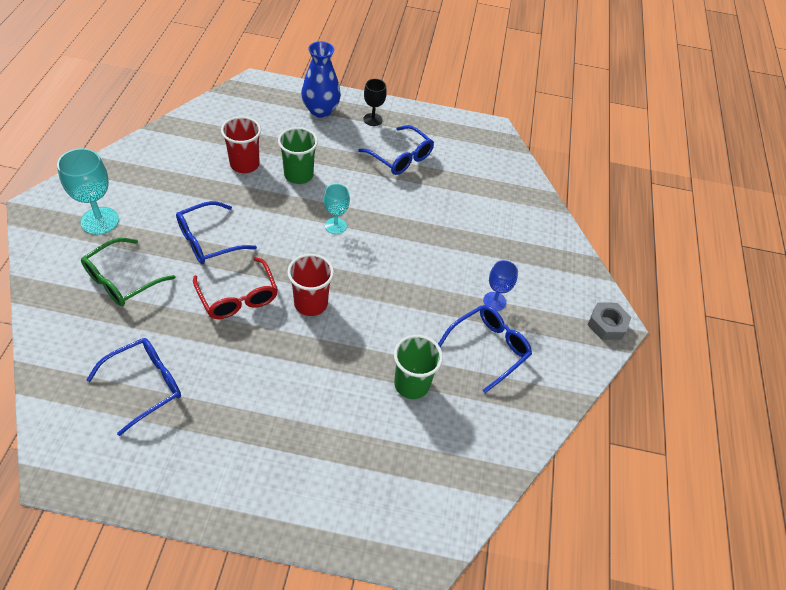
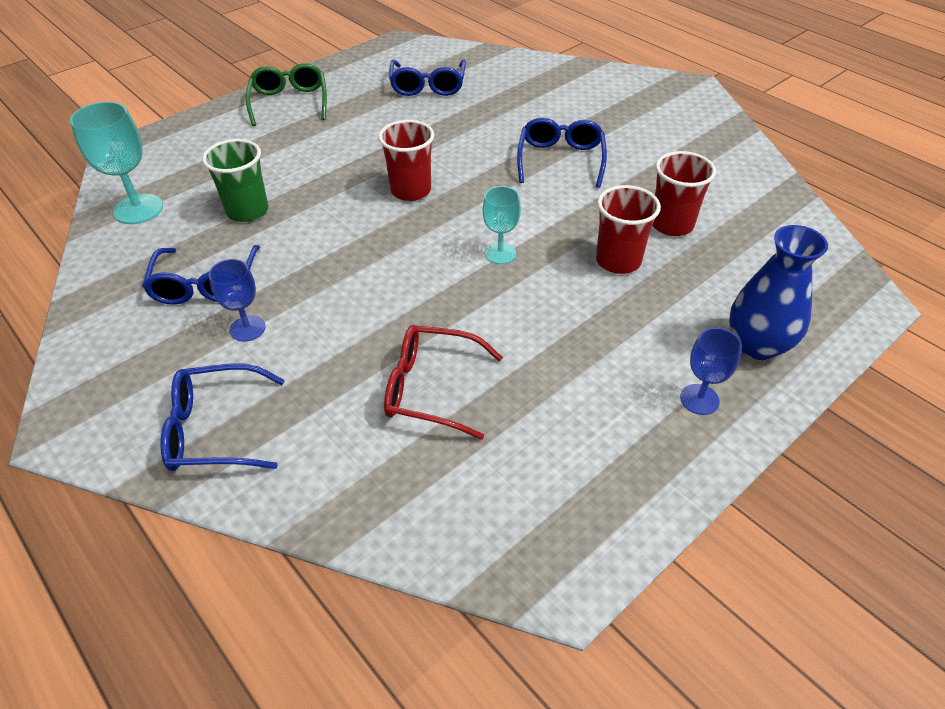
camera: 135 degrees right, 5 degrees down
turquoise goblet [57,148,119,235] -> turquoise goblet moved to [70,101,163,224]
green glasses [81,238,176,306] -> green glasses moved to [245,63,327,126]
red glasses [193,257,278,319] -> red glasses moved to [384,325,503,440]
green cup [278,127,318,184] -> red cup [596,185,661,274]
blue glasses [358,125,434,175] -> blue glasses moved to [160,363,285,471]
black goblet [364,79,387,126] -> blue goblet [680,328,742,415]
grey nut [588,303,631,340] -> none

